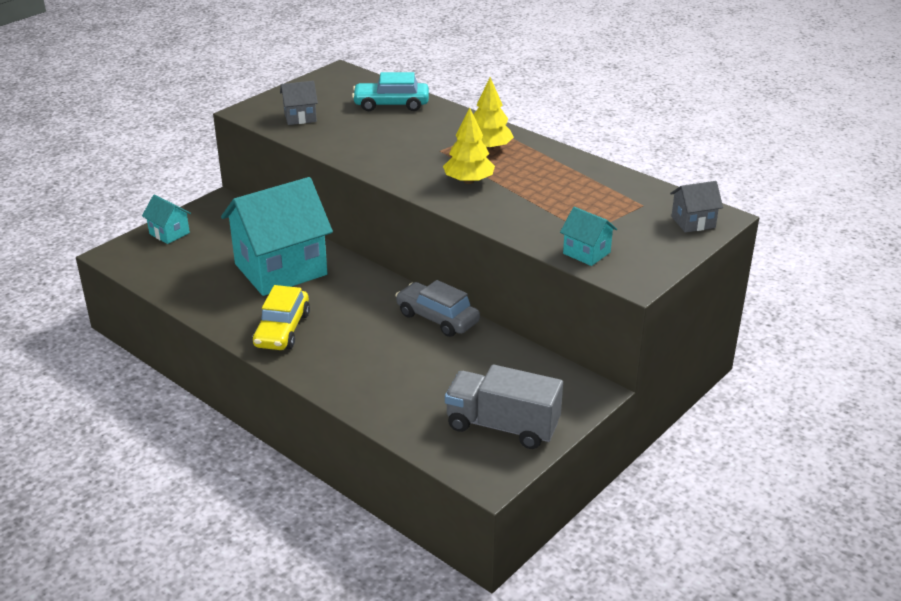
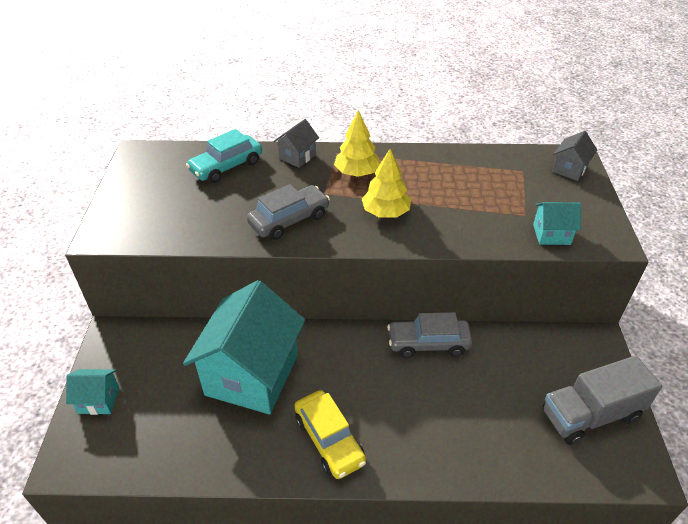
camera: 40 degrees left, 10 degrees up
grey house [280,81,318,125] -> grey house moved to [274,119,319,168]
none -> grey car [247,184,330,240]

